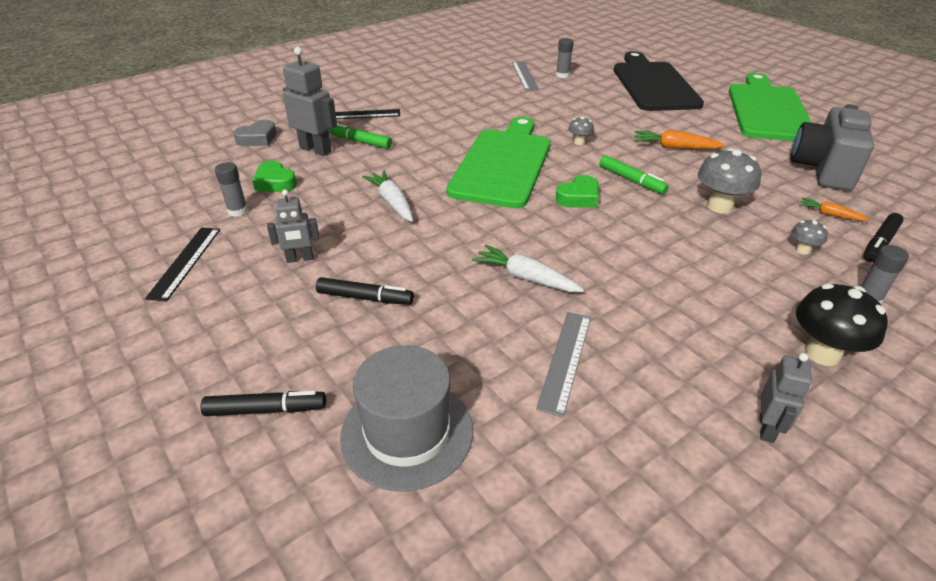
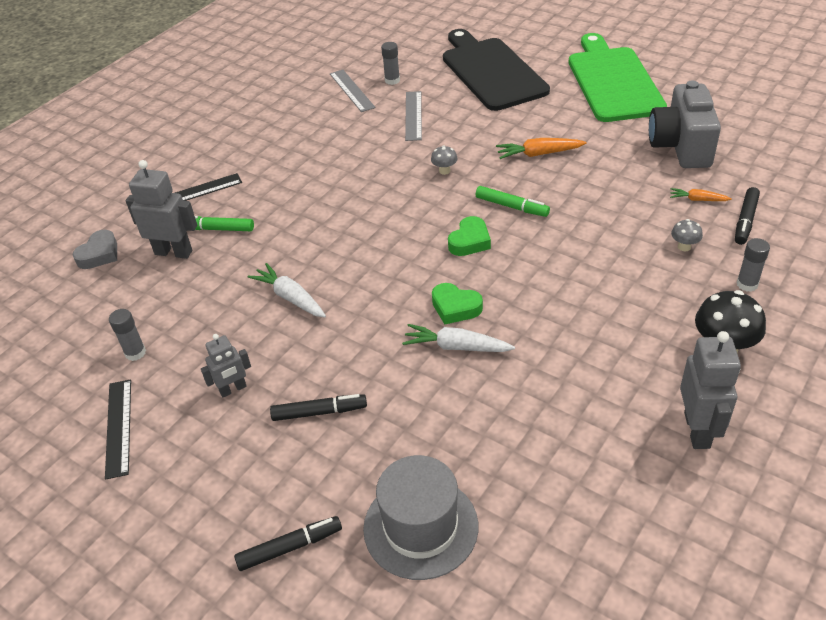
camera: 15 degrees left, 5 degrees up
green heart [252,161,297,192] -> green heart moved to [432,283,483,324]
green cutting board [447,117,551,208] -> none
grey ruler [536,312,591,417] -> grey ruler moved to [405,91,422,141]
grey mushroom [698,149,761,214] -> none
grey robot [760,353,812,443] -> grey robot [680,331,741,449], size x1.64

